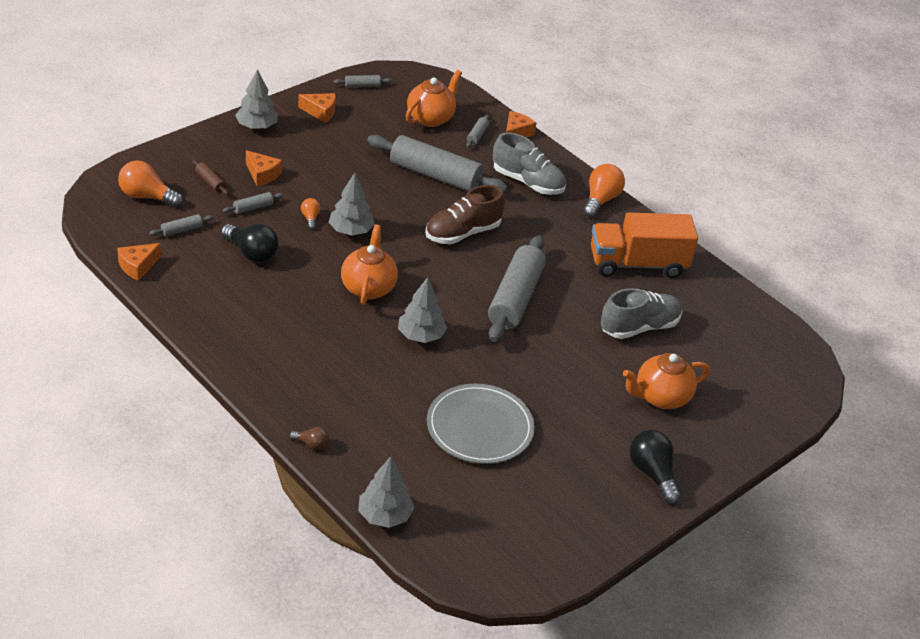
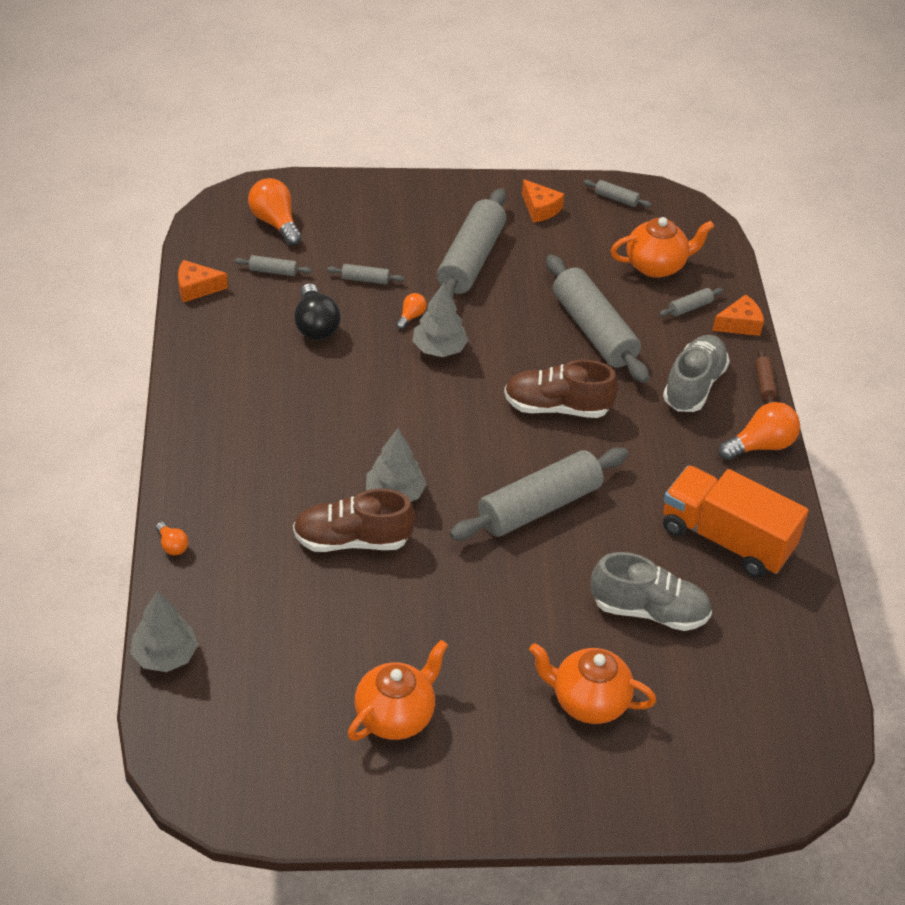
camera: 40 degrees right, 5 degrees up
brown rolling pin [192,159,229,195] -> brown rolling pin moved to [755,349,777,404]
grey tree [235,69,278,129] -> none
orange cheese [246,150,282,186] -> none
brown light bulb [289,427,329,450] -> orange light bulb [156,522,188,555]
orange teapot [341,224,398,305] -> orange teapot moved to [348,640,448,741]
grey plate [427,384,535,464] -> none
grey shoe [493,132,566,195] -> grey shoe turned 135 degrees counterclockwise [663,335,730,412]
black light bulb [629,430,681,504] -> none
none -> brown shoe [293,488,415,552]
none -> grey rolling pin [437,188,506,299]

